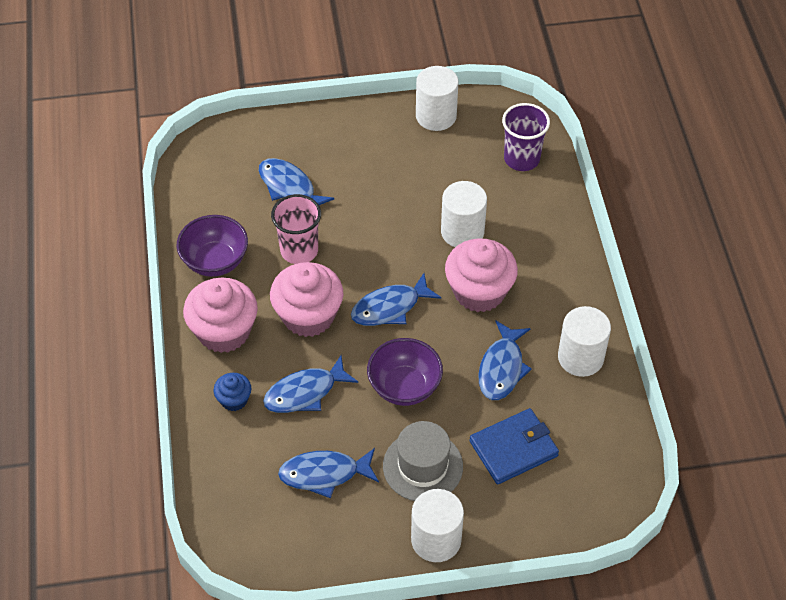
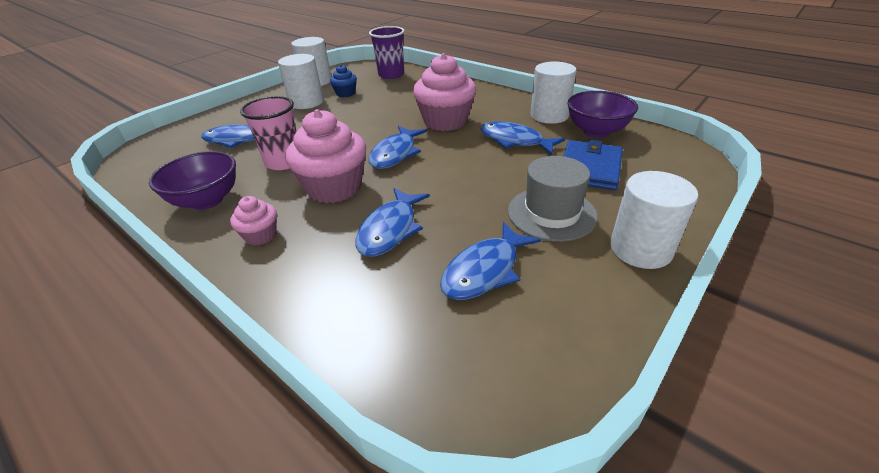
camera: 40 degrees left, 15 degrees down
pink cupcake [183,278,258,353] -> pink cupcake [230,196,277,246], size x0.50
blue cupcake [214,373,252,411] -> blue cupcake moved to [330,65,357,97]
purple bowl [367,338,443,406] -> purple bowl moved to [568,91,638,138]
white cylinder [441,181,487,247] -> white cylinder moved to [278,54,324,109]
blue fish [478,320,532,400] -> blue fish turned 150 degrees clockwise [480,121,565,155]

